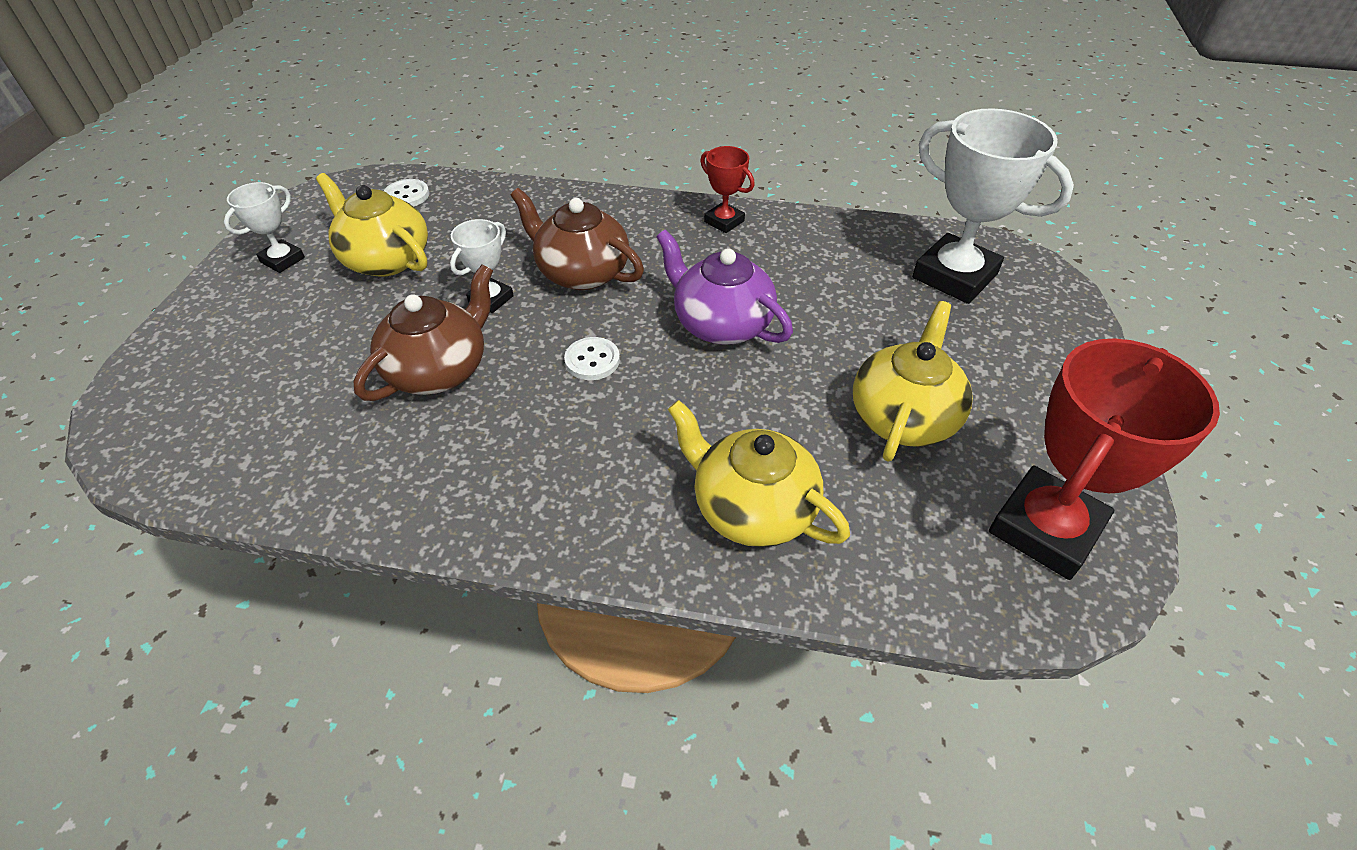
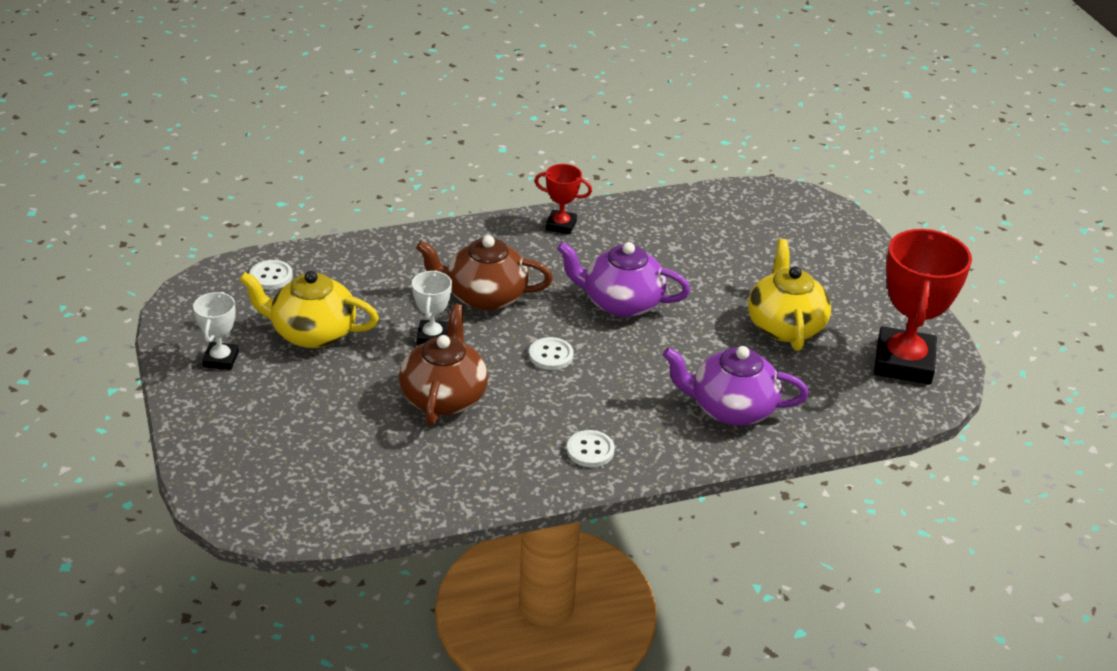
camera: 30 degrees left, 10 degrees down
yellow teapot [668,400,850,547] -> purple teapot [663,346,809,426]
white trophy [912,108,1074,304] -> none
none -> white button [567,430,615,467]

